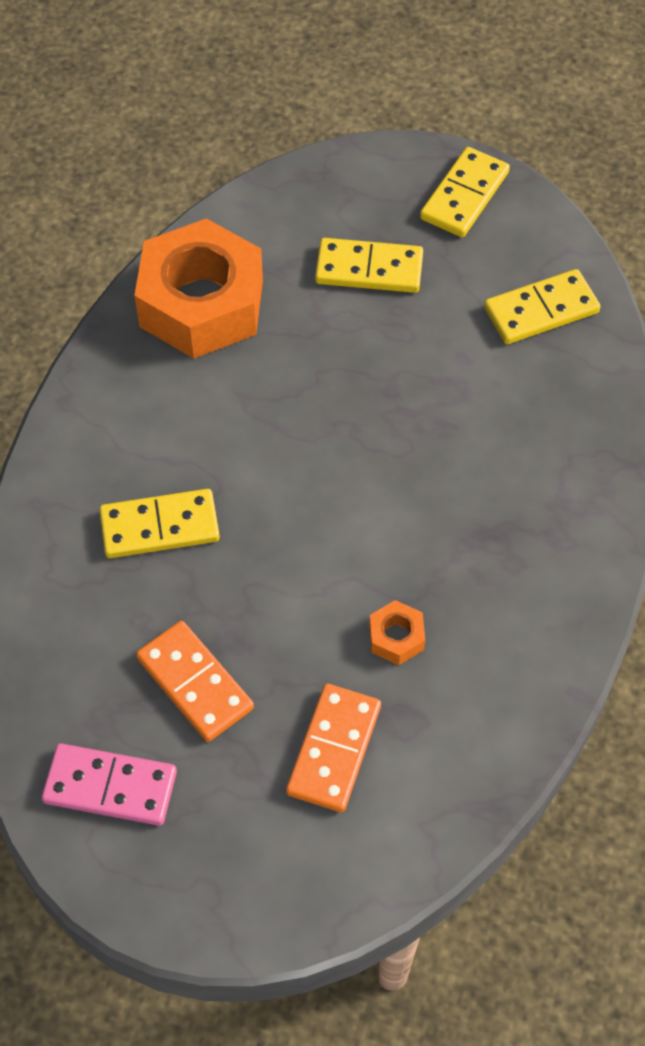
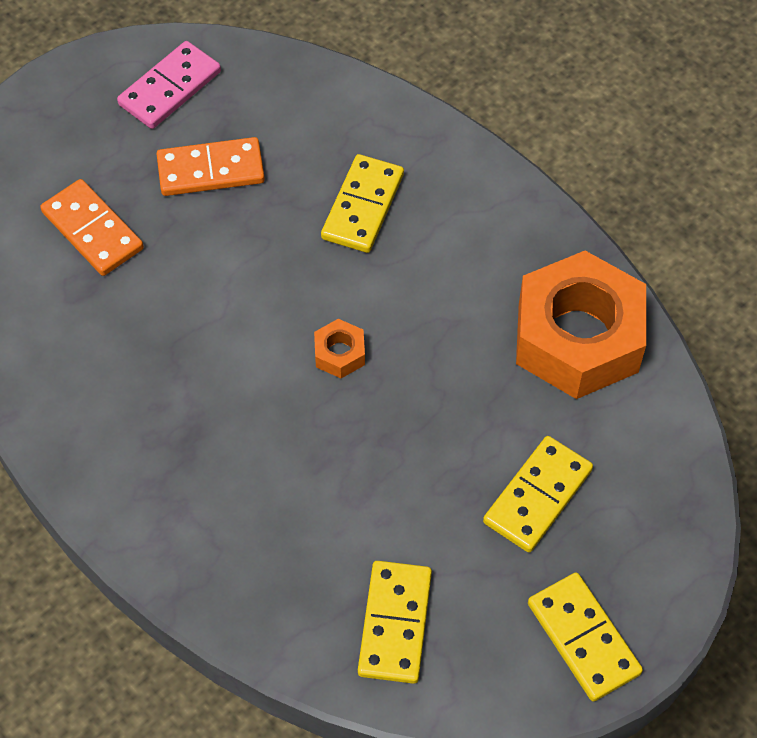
camera: 120 degrees right, 0 degrees up
orange nut [369,600,425,665] -> orange nut moved to [314,319,365,378]

